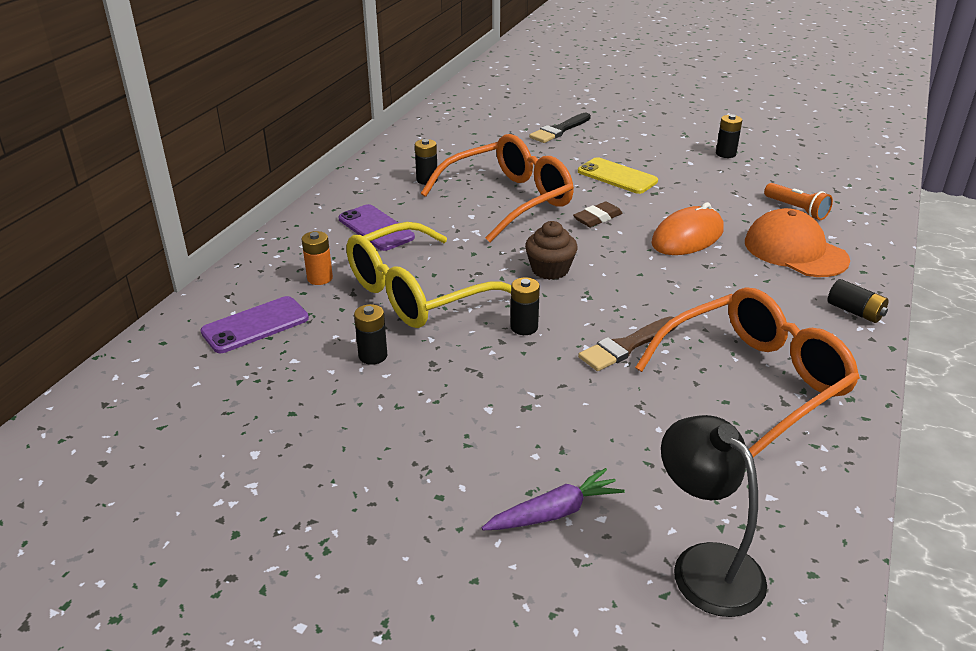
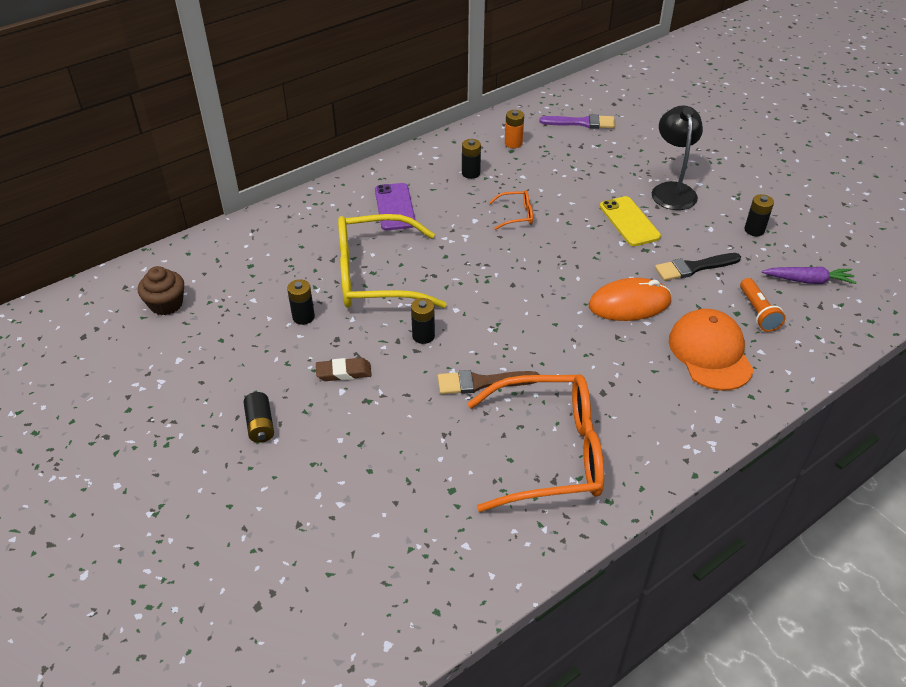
camera: 30 degrees right, 10 degrees up
purple phone [201,296,309,353] -> none
orange battery [302,231,333,285] -> orange battery moved to [505,110,524,148]
orange glasses [421,134,574,242] -> orange glasses [489,190,533,230], size x0.42
purple carrot [482,468,625,530] -> purple carrot moved to [762,267,857,284]
brown cupcake [525,221,578,280] -> brown cupcake moved to [138,266,184,315]
black brush [529,113,591,143] -> black brush moved to [655,253,741,281]
brown eraser [573,202,623,227] -> brown eraser moved to [316,358,372,381]
black lamp [661,415,767,617] -> black lamp moved to [652,106,703,210]
black battery [828,279,889,323] -> black battery moved to [244,392,274,443]
none -> purple brush [540,114,615,129]

